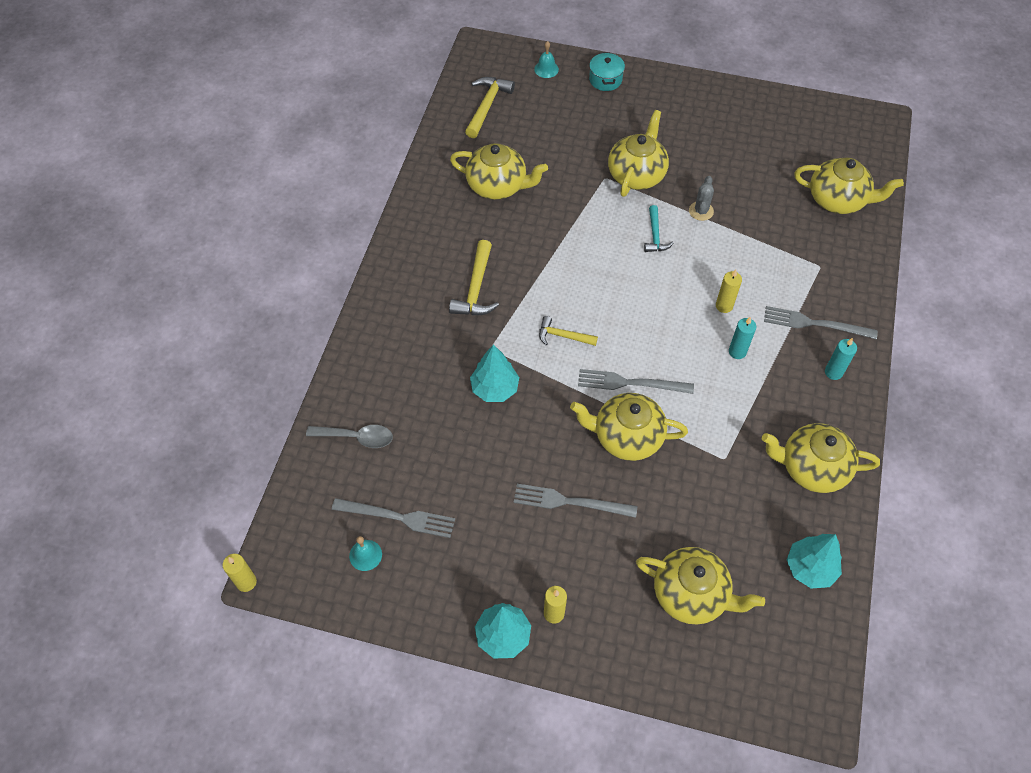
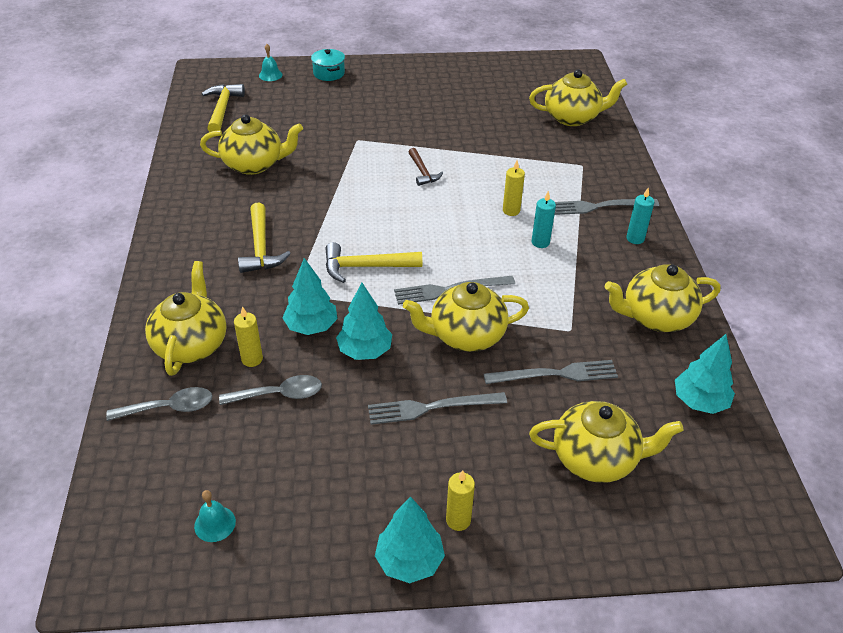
camera: 20 degrees left, 15 degrees down
yellow candle [223,554,257,592] -> yellow candle moved to [234,306,263,367]
grey fork [332,498,455,538] -> grey fork moved to [484,360,618,384]
yellow hammer [539,316,598,346] -> yellow hammer [325,242,422,283], size x1.55
yellow teapot [608,110,669,197] -> yellow teapot moved to [145,261,226,376]
turquoise hammer [644,205,674,252] -> brown hammer [409,148,443,186]
grey cactus [689,176,714,221] -> none
none -> grey spoon [219,375,322,405]
none -> turquoise tree [336,283,392,360]

